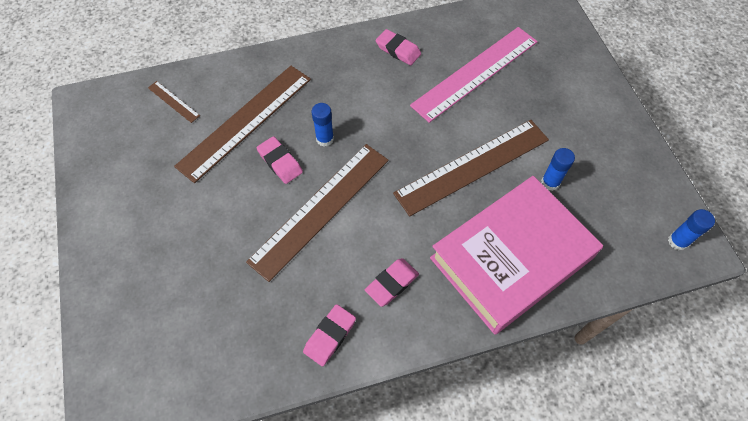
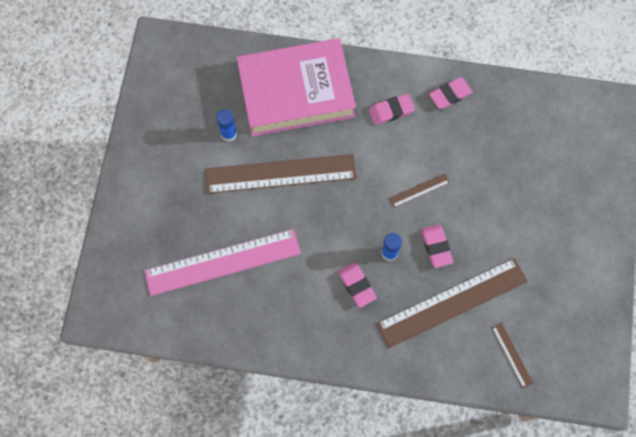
camera: 155 degrees left, 10 degrees up
brown ruler [246,144,389,282] -> brown ruler [389,173,450,207], size x0.42
pink eraser [376,29,421,65] -> pink eraser moved to [338,262,377,308]
blue glue stick [668,209,715,250] -> none

